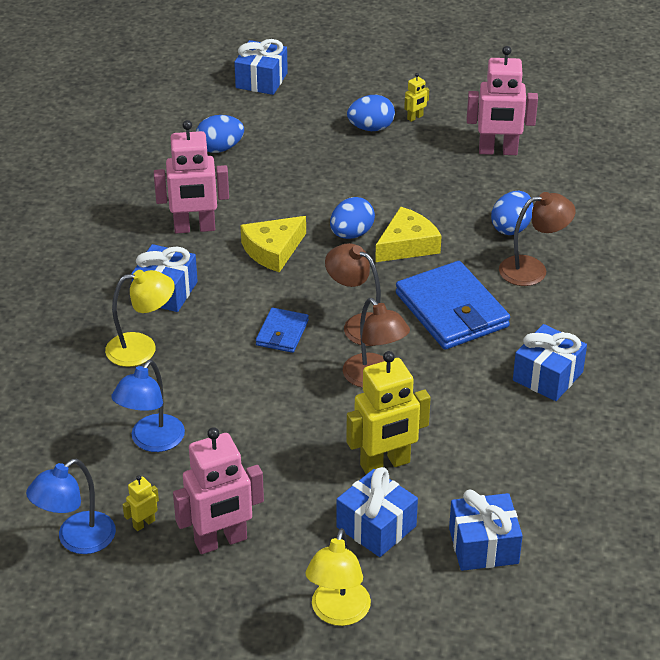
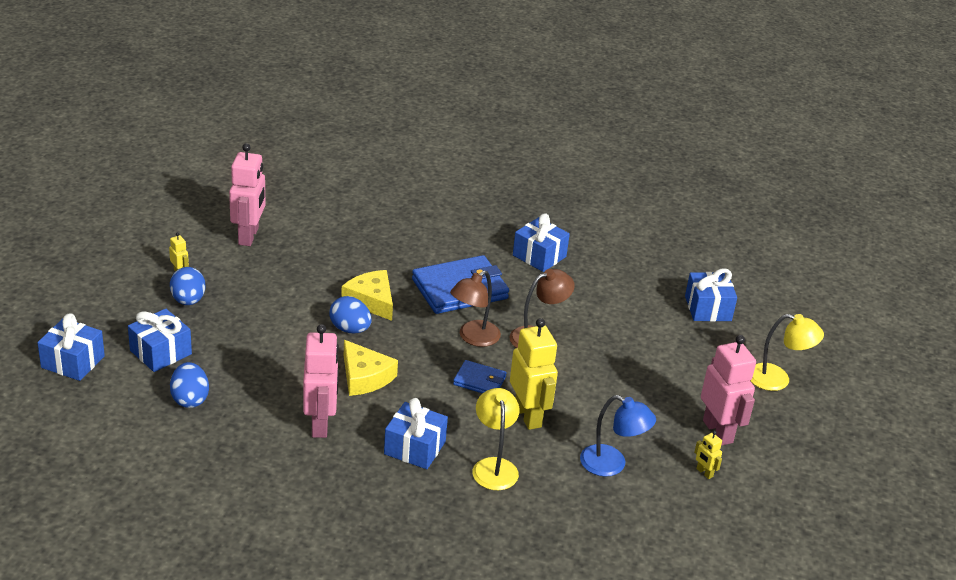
camera: 90 degrees left, 5 degrees down
blue lamp [26,459,116,554] -> none
blue gift [336,467,418,557] -> blue gift moved to [128,309,192,372]
yellow robot [346,351,431,474] -> yellow robot moved to [510,318,558,430]
blue egg [491,191,533,235] -> none
brown lamp [499,192,576,286] -> none

